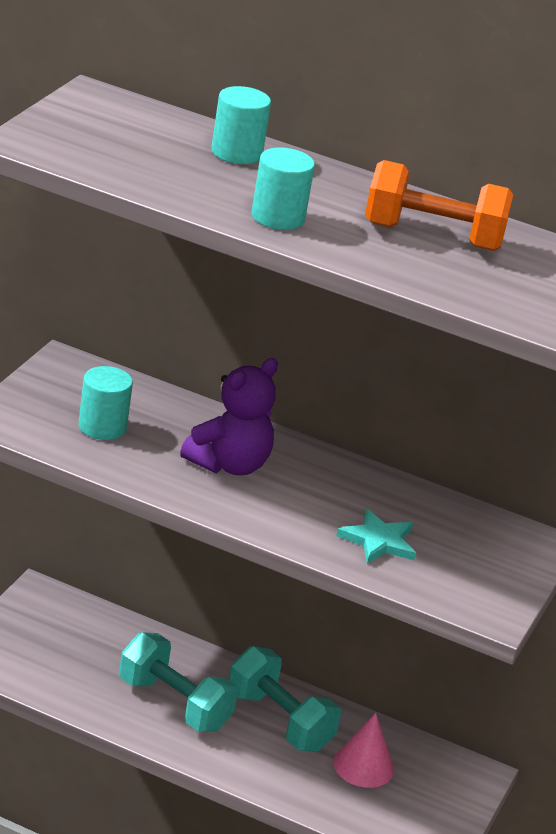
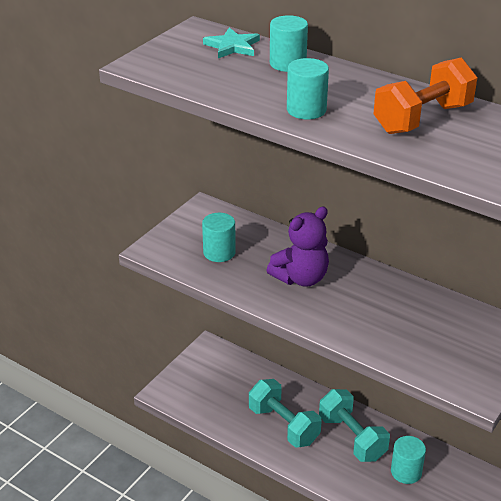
camera: 15 degrees right, 5 degrees up
pink cone [333,713,394,788] -> turquoise cylinder [391,436,426,484]
turquoise star [336,508,416,564] -> turquoise star moved to [203,27,260,58]
orange dumbbell [365,160,513,251] -> orange dumbbell turned 60 degrees counterclockwise [373,57,477,134]

